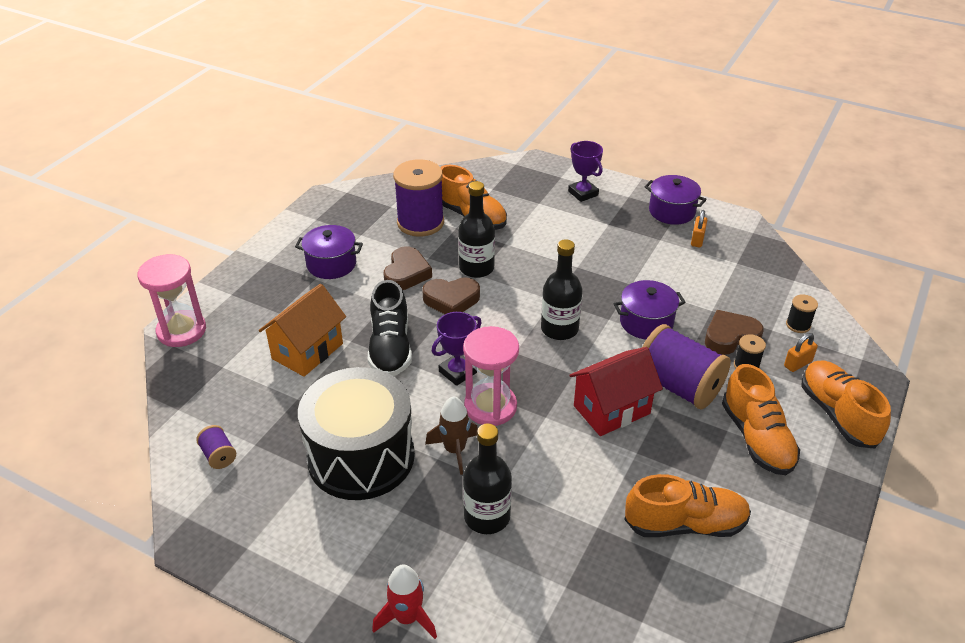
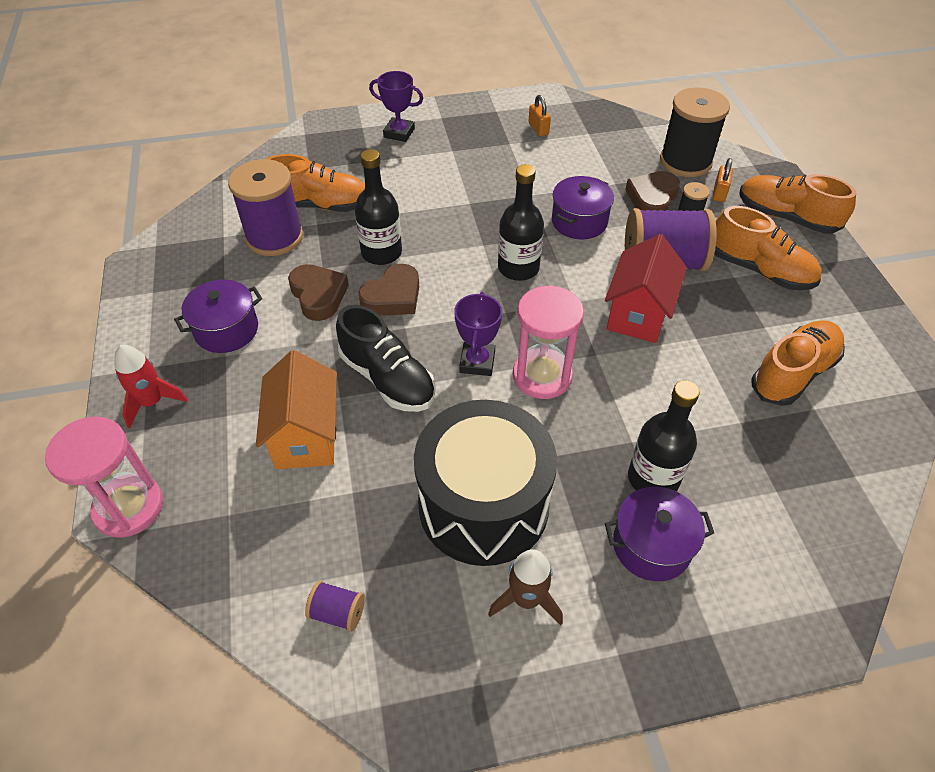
camera: 40 degrees left, 10 degrees up
red rocket [372,564,437,639] -> red rocket moved to [114,345,188,428]
brown rocket [425,396,478,475] -> brown rocket moved to [488,549,563,625]
purple pot [645,175,707,225] -> purple pot moved to [605,487,714,581]
black spool [786,294,818,333] -> black spool [660,87,730,177], size x2.22

